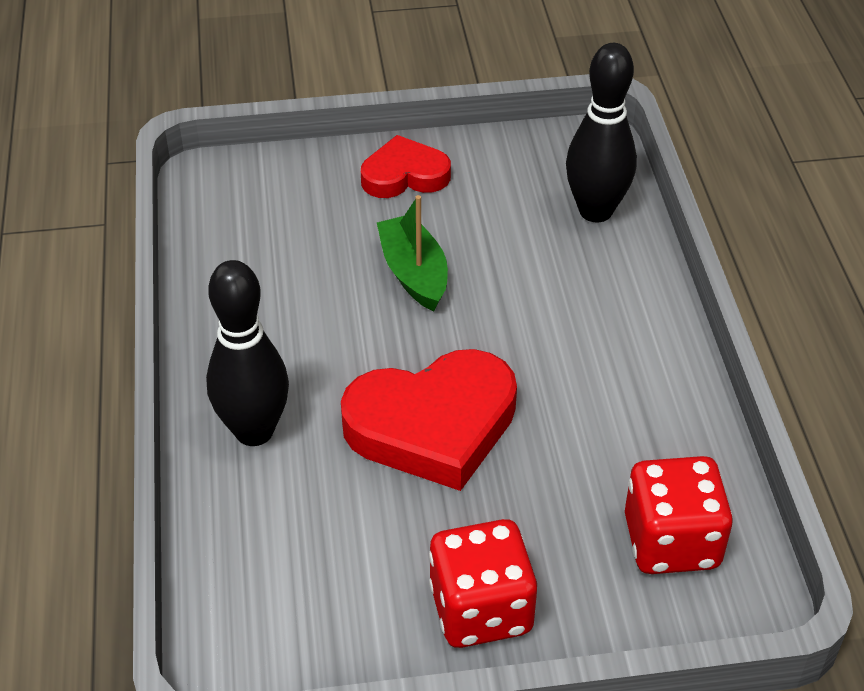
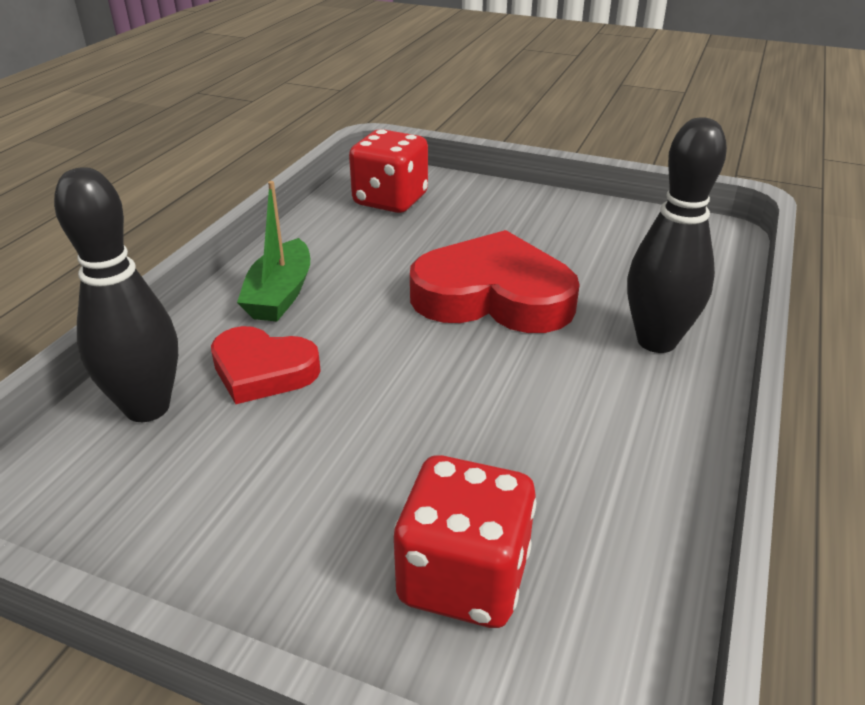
camera: 150 degrees left, 10 degrees down
red heart [361,135,451,198] -> red heart moved to [211,326,321,404]
green boat [377,195,448,311] -> green boat moved to [237,181,310,322]
red dice [429,519,537,648] -> red dice moved to [393,455,536,628]

